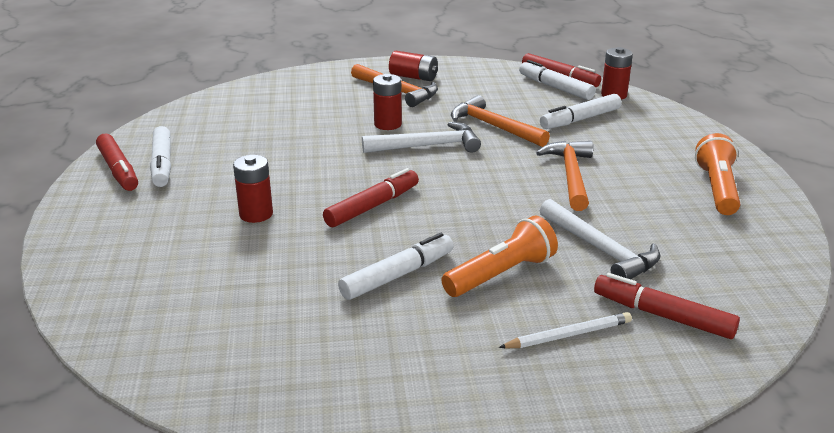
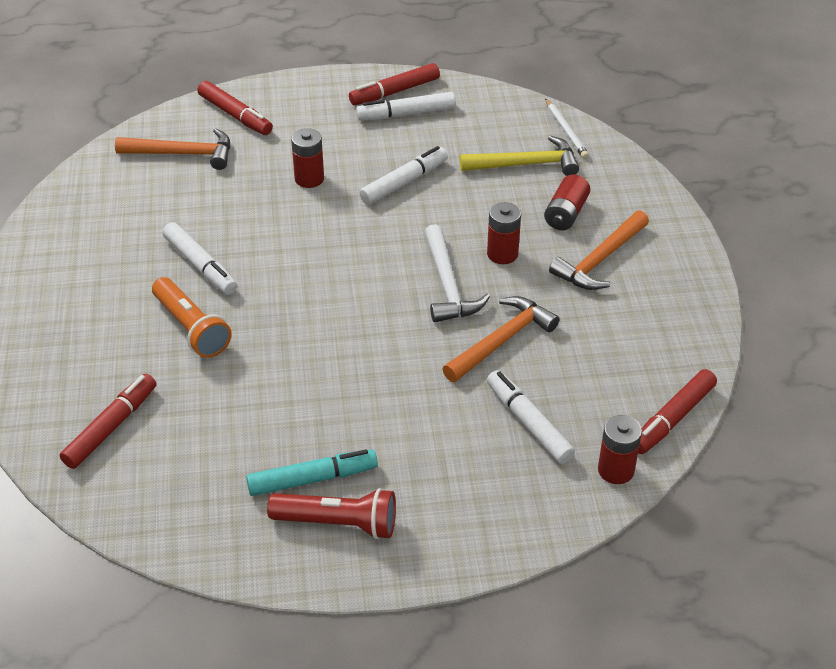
camera: 90 degrees right, 15 degrees up
red marker [323,168,419,227] -> red marker moved to [197,81,273,135]
red battery [389,51,438,81] -> red battery moved to [544,174,590,230]
white pencil [499,312,632,348] -> white pencil moved to [545,98,589,159]
white marker [519,60,596,100] -> white marker moved to [359,146,448,205]
orange hammer [536,141,593,211] -> orange hammer moved to [115,128,230,170]
white hammer [540,199,660,279] -> none
orange flashlight [695,133,740,215] -> red flashlight [267,488,396,539]
none -> turquoise marker [246,449,378,496]
none -> yellow hammer [460,136,579,176]

